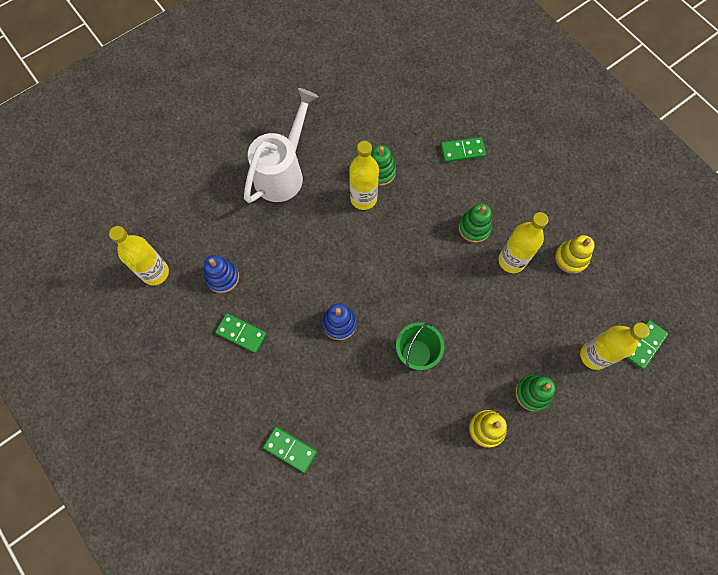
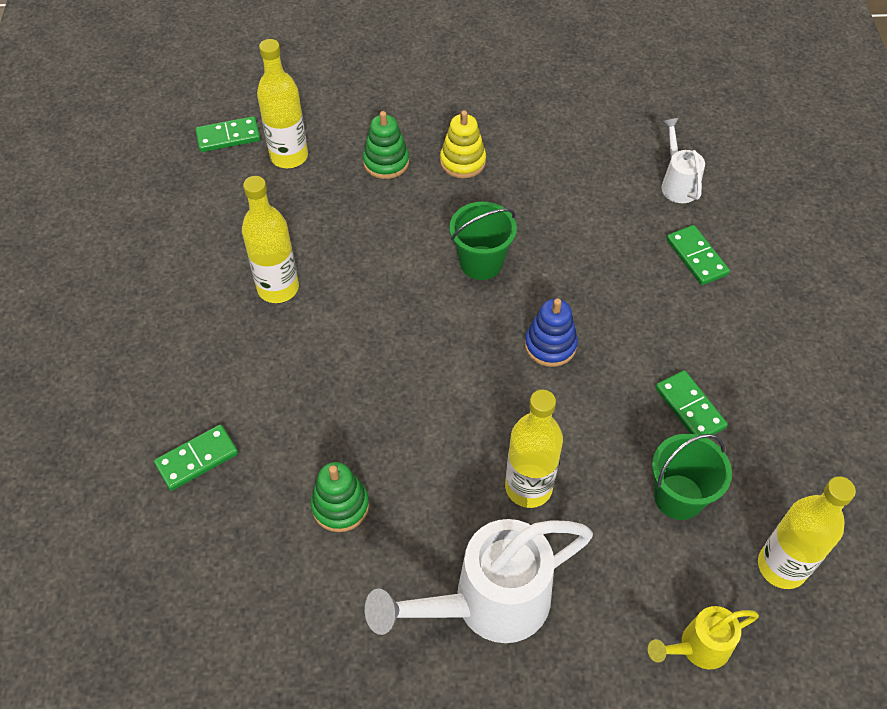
camera: 145 degrees left, 15 degrees down
blue stacking toy [204,255,239,293] -> green bucket [652,434,732,520]
yellow bottle [349,141,379,210] -> yellow bottle moved to [505,390,563,508]
green domino [441,137,486,162] -> green domino turned 60 degrees counterclockwise [154,424,238,491]
green stacking toy [459,203,492,243] -> none
yellow stacking toy [555,235,595,274] -> none
none -> yellow watering can [648,606,759,669]
none -> white watering can [661,118,705,203]

